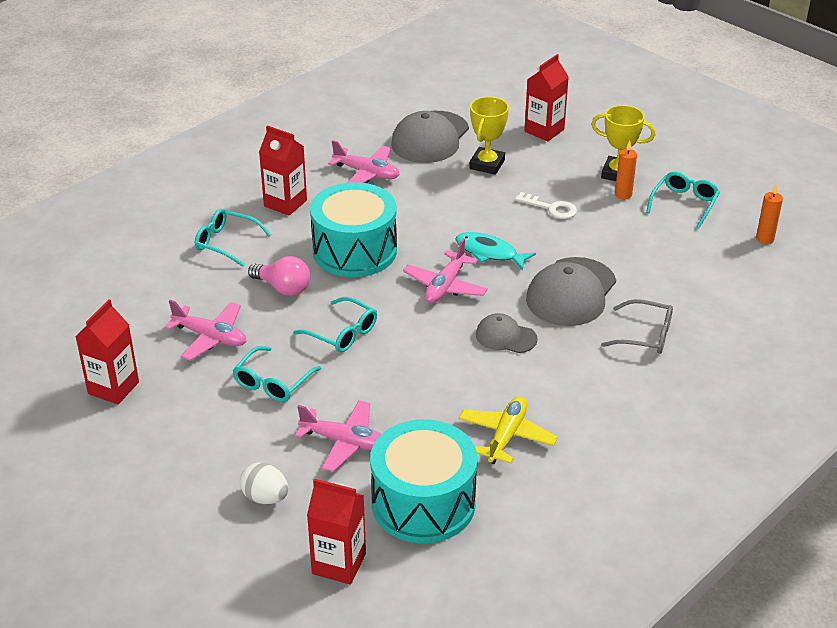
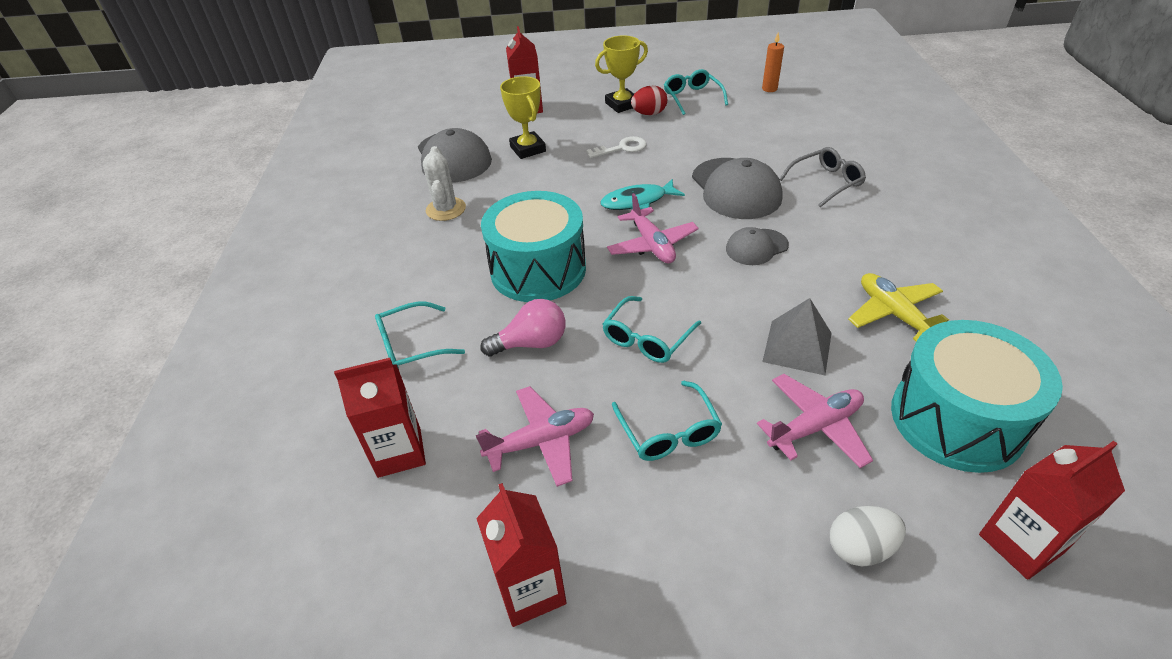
camera: 45 degrees left, 5 degrees up
red carton [259,125,307,216] -> red carton moved to [334,358,426,478]
turquoise glasses [293,297,377,353] -> turquoise glasses turned 135 degrees clockwise [602,296,701,363]
pink plane [328,140,400,183] -> white cactus [423,146,466,221]
orange candle [615,141,637,200] -> red egg [631,86,667,115]
none -> grey pyramid [762,298,832,375]

